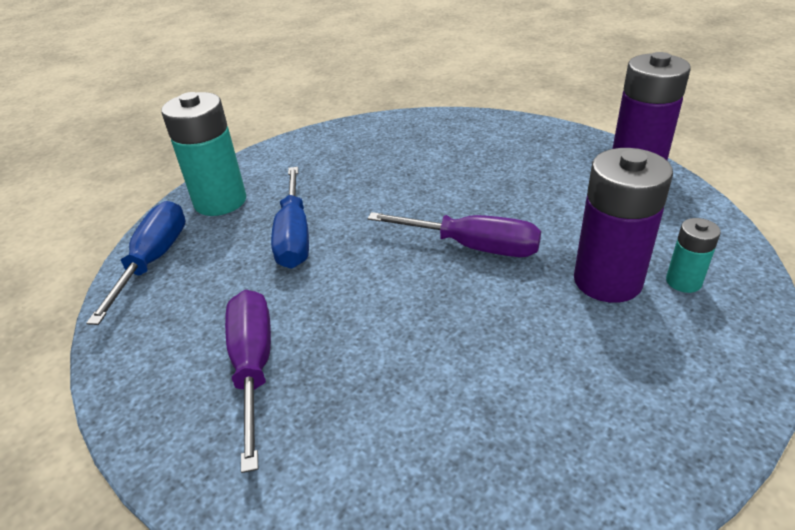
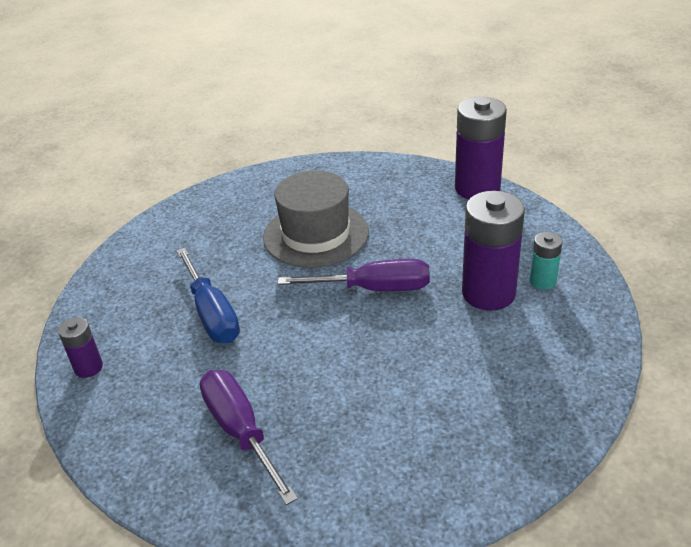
camera: 20 degrees left, 0 degrees up
blue screwdriver [86,201,186,325] -> purple battery [58,317,103,378]
turquoise battery [161,92,246,216] -> none
none -> grey hat [263,170,369,268]

